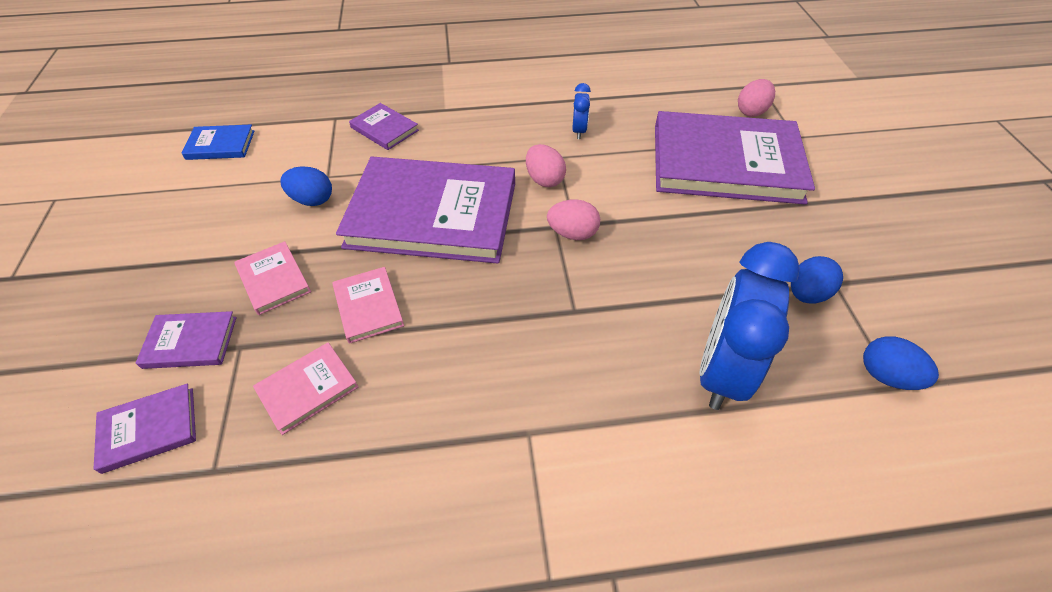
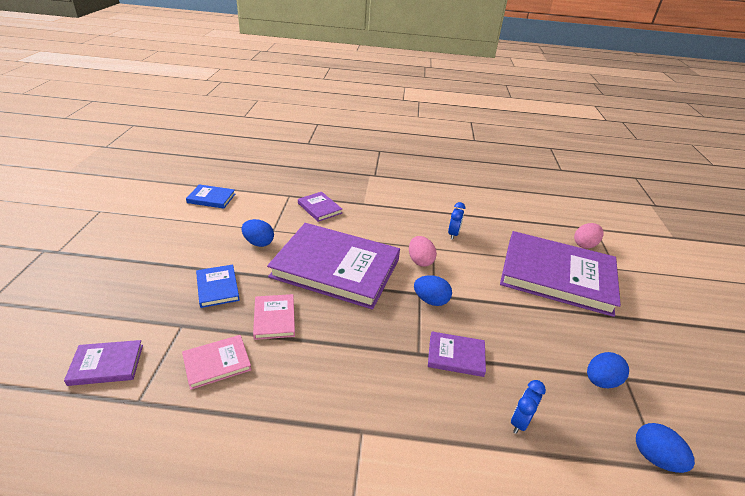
camera: 10 degrees right, 15 degrees down
purple book [136,311,237,369] -> purple book moved to [428,331,486,377]
pink book [234,241,311,315] -> blue book [196,264,240,308]
pink egg [547,199,600,240] -> blue egg [414,275,452,306]
blue clock [699,242,800,410] -> blue clock [511,380,546,434], size x0.45

